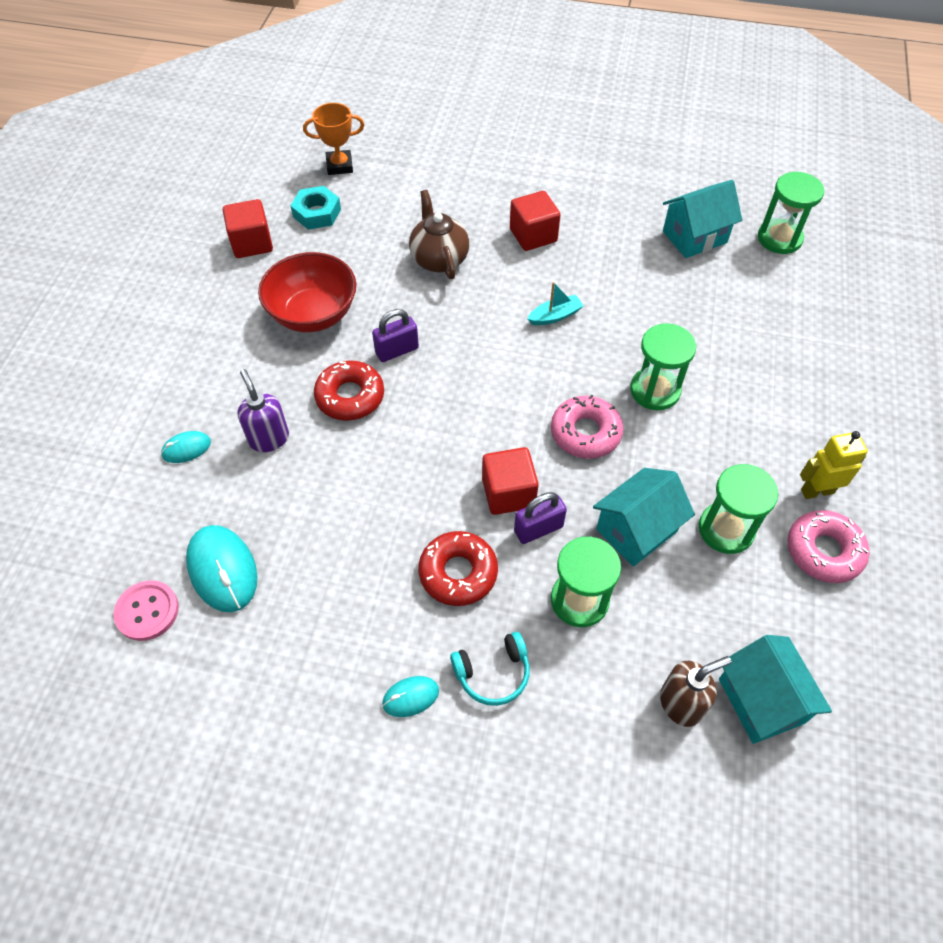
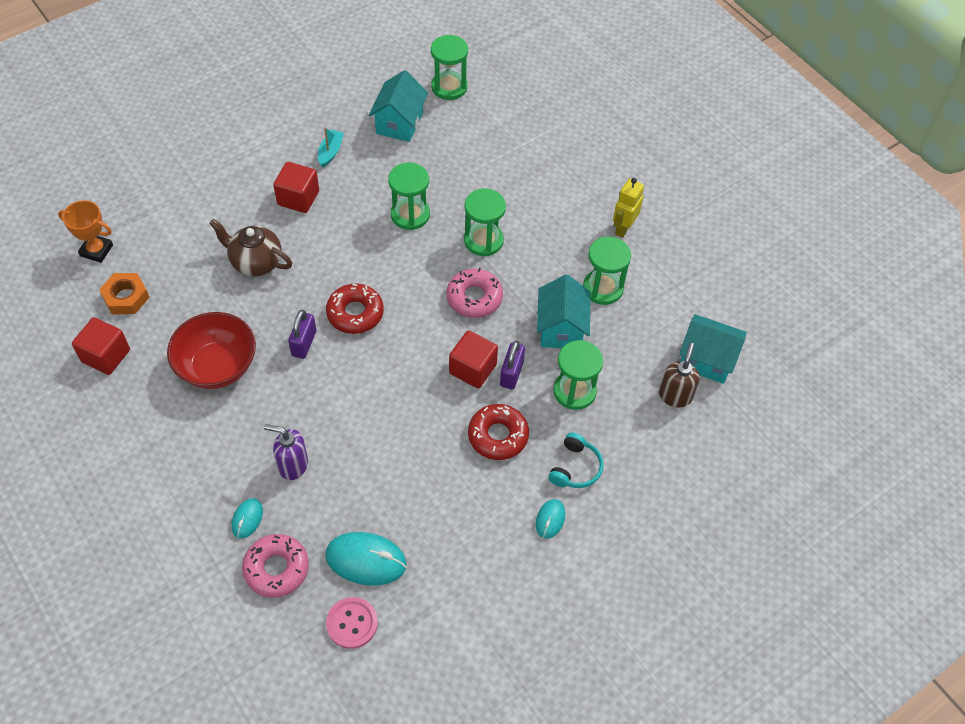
camera: 50 degrees left, 0 degrees up
turquoise nut [290,186,341,230] -> orange nut [99,273,149,314]
orange trophy [303,103,364,175] -> orange trophy turned 75 degrees clockwise [58,200,113,263]
red donut [314,360,384,421] -> red donut moved to [326,284,384,334]
turquoise boat [527,282,584,325] -> turquoise boat moved to [318,127,344,167]
pink donut [787,510,869,583] -> pink donut moved to [242,534,309,598]
none -> green hourglass [388,163,430,230]

